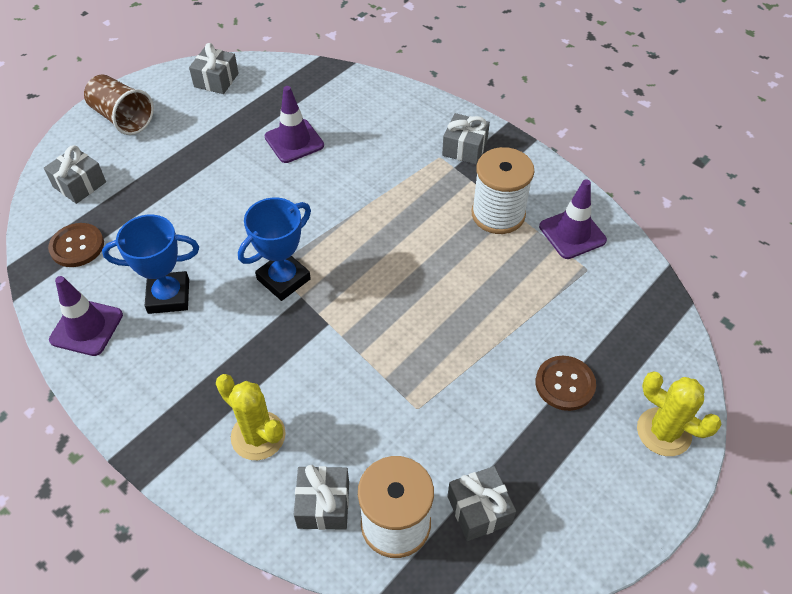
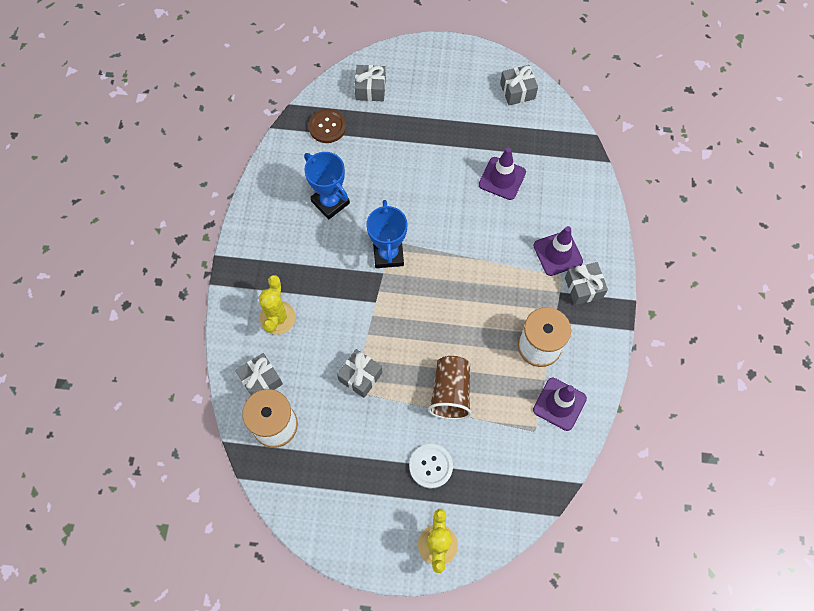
camera: 55 degrees right, 15 degrees up
purple traffic cone [49,276,123,356] -> purple traffic cone moved to [533,226,583,276]
brown cup [84,74,154,135] -> brown cup moved to [428,356,472,420]
blue trophy [238,198,311,301] -> blue trophy turned 75 degrees clockwise [366,200,407,268]
grey gift [448,466,516,541] -> grey gift moved to [337,349,383,398]
brown button [536,356,596,411] -> white button [409,444,453,489]

